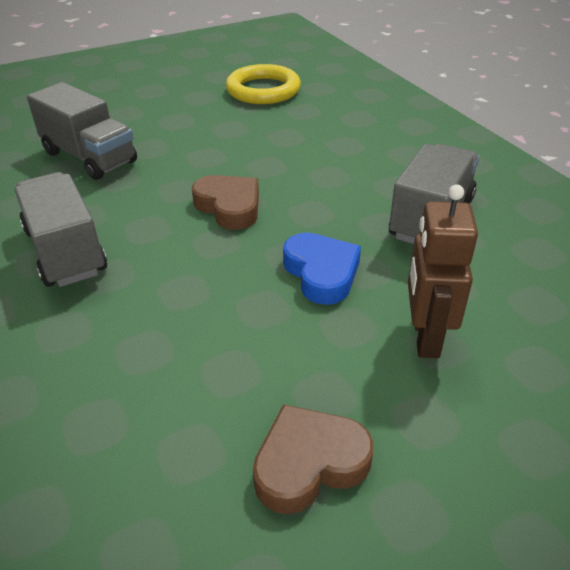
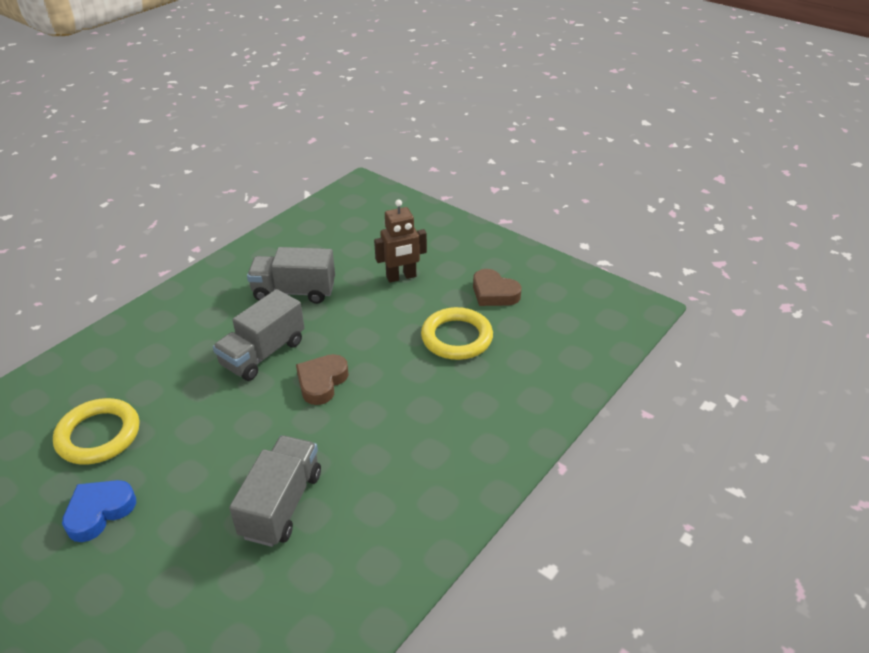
camera: 115 degrees left, 0 degrees up
grey truck [15,172,107,287] -> grey truck moved to [213,289,305,381]
blue heart [283,233,361,305] -> blue heart moved to [62,480,136,542]
none -> yellow ring [421,307,493,360]

